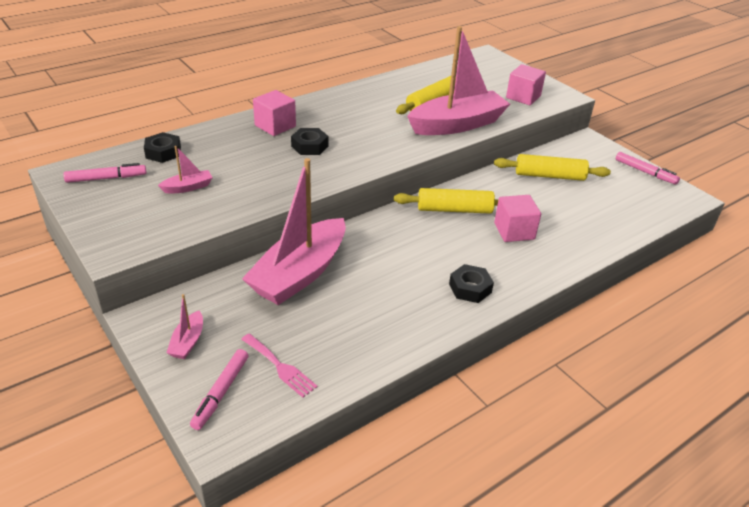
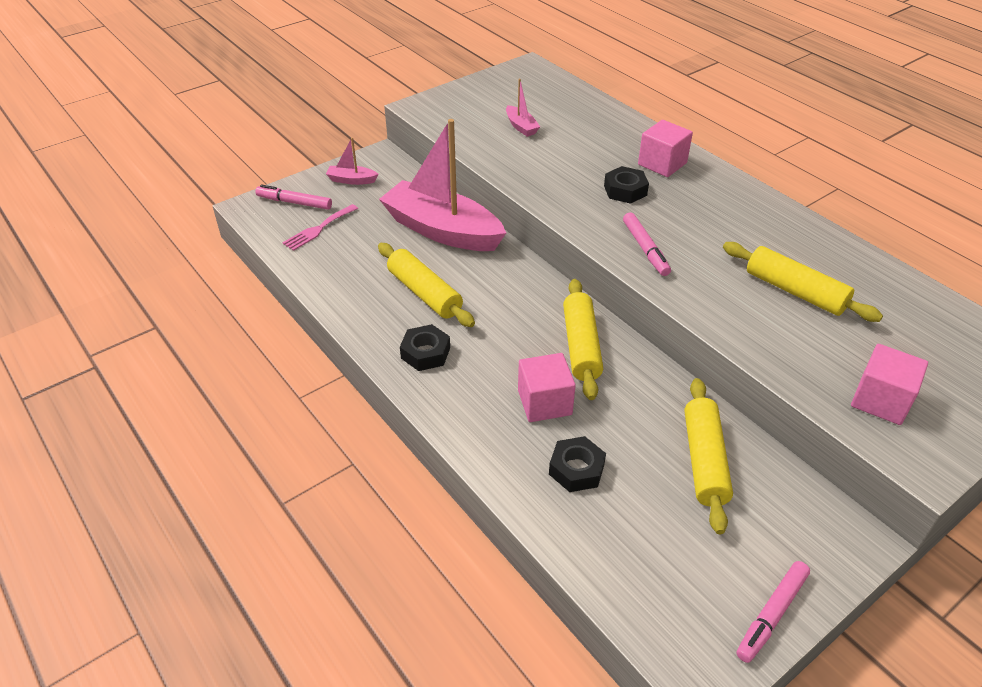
camera: 90 degrees right, 5 degrees up
pink marker [63,163,146,183] -> pink marker moved to [623,212,671,276]
black nut [144,132,181,163] -> black nut moved to [549,436,606,492]
pink boat [407,26,510,135] -> none
none -> yellow rolling pin [378,243,475,327]

